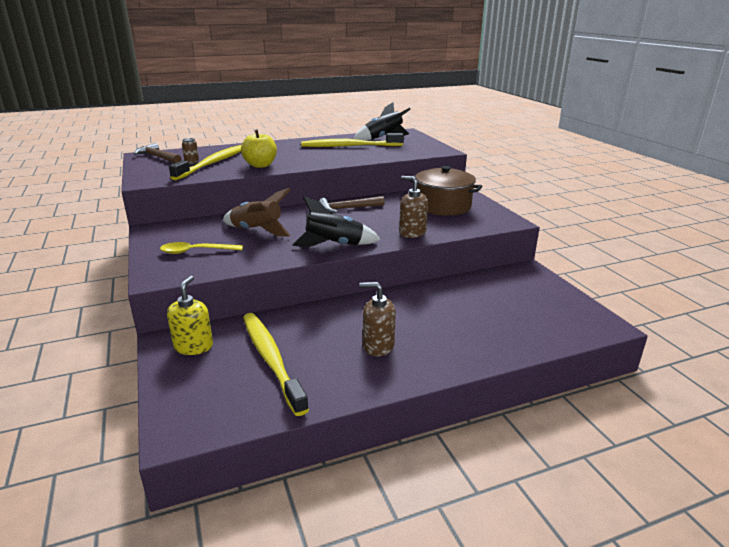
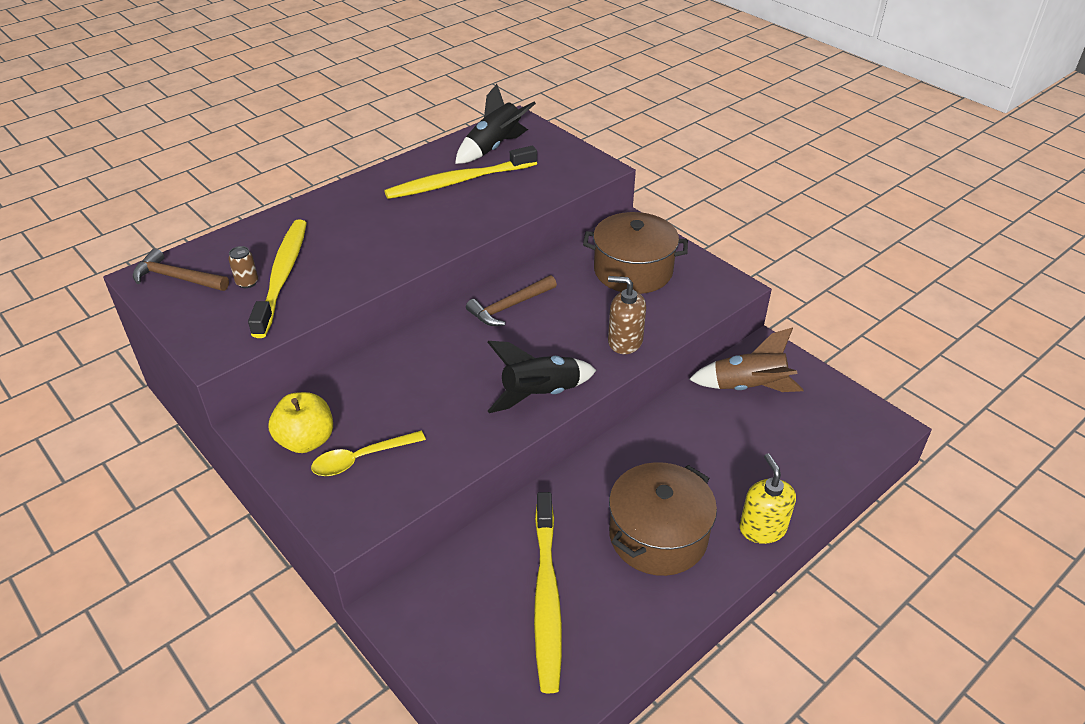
camera: 20 degrees left, 15 degrees up
yellow soap dispenser [167,276,213,355] -> yellow soap dispenser moved to [740,453,796,544]
brown rocket [223,188,291,236] -> brown rocket moved to [689,327,803,392]
yellow apple [241,129,277,168] -> yellow apple moved to [268,392,333,453]
yellow toothbrush [243,313,309,416] -> yellow toothbrush turned 135 degrees counterclockwise [534,492,562,693]
brown soap dispenser [359,282,396,357] -> brown pot [609,462,717,576]

